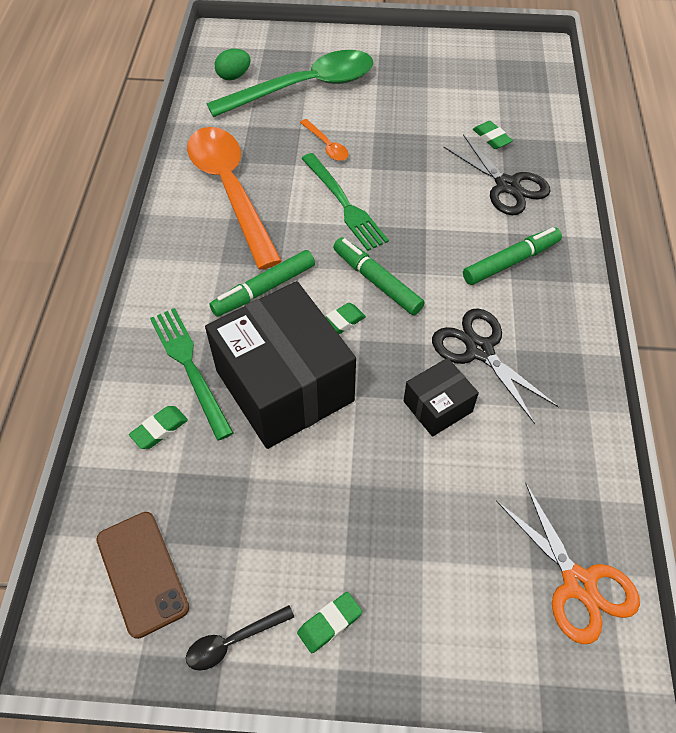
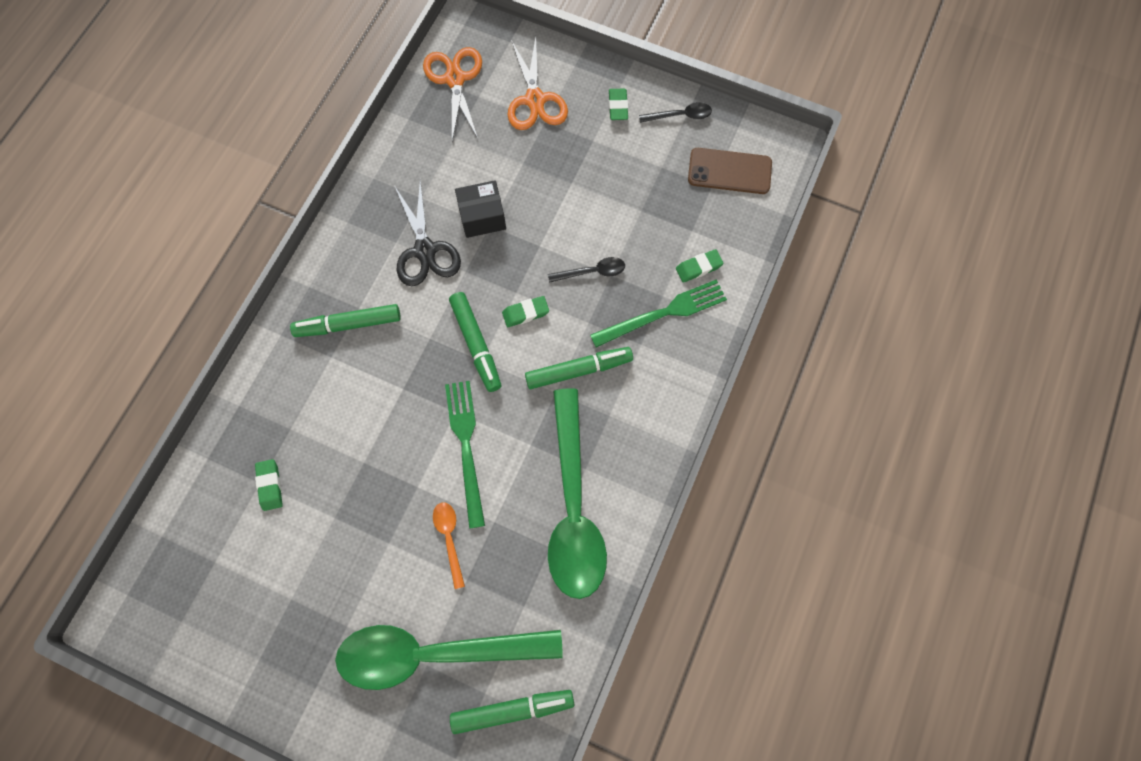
camera: 160 degrees left, 15 degrees up
brown phone [96,512,189,639] -> brown phone turned 75 degrees counterclockwise [688,148,772,194]
green fork [150,308,234,441] -> green fork turned 105 degrees counterclockwise [590,280,727,347]
orange spoon [187,127,282,270] -> green spoon [548,388,607,599]
black box [205,281,356,449] -> black spoon [548,257,625,283]
green egg [215,49,251,80] -> green marker [450,690,574,734]
green eraser [297,592,362,653] -> green eraser turned 75 degrees counterclockwise [609,89,628,120]
black scissors [443,134,551,215] -> none
none -> orange scissors [508,37,568,130]

